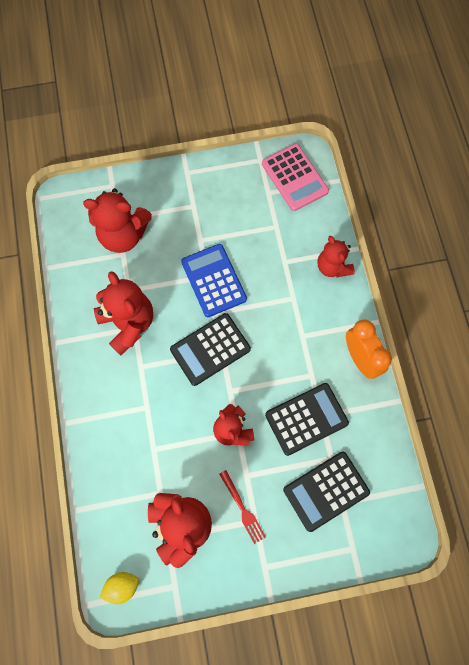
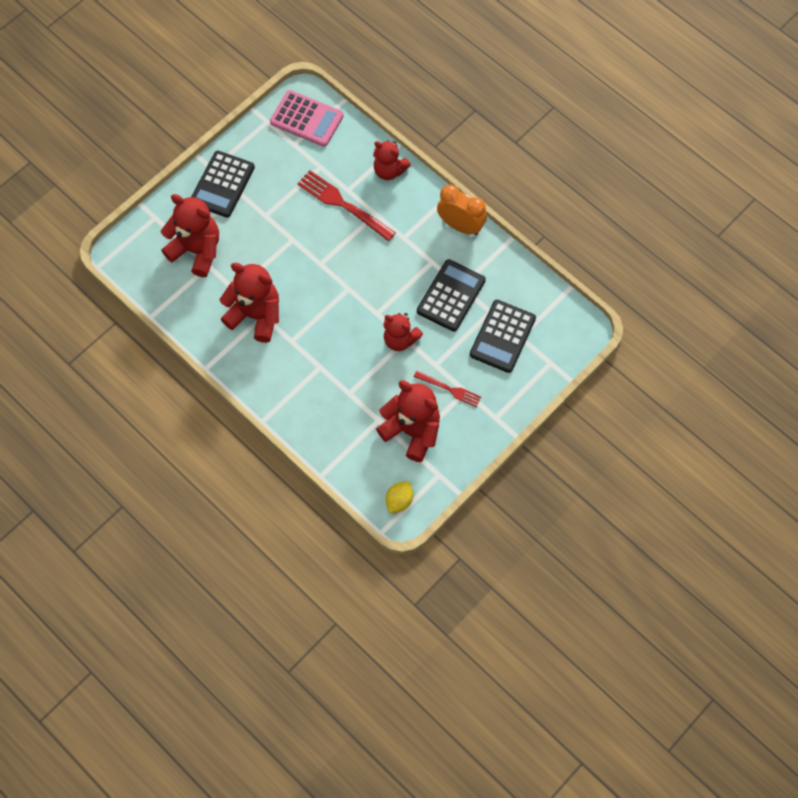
camera: 35 degrees left, 5 degrees down
red teddy bear [83,188,152,253] -> red teddy bear turned 120 degrees counterclockwise [161,194,219,277]
black calculator [170,313,251,386] -> black calculator moved to [191,151,255,217]
blue calculator [181,244,247,317] -> none
none -> red fork [297,170,396,241]

